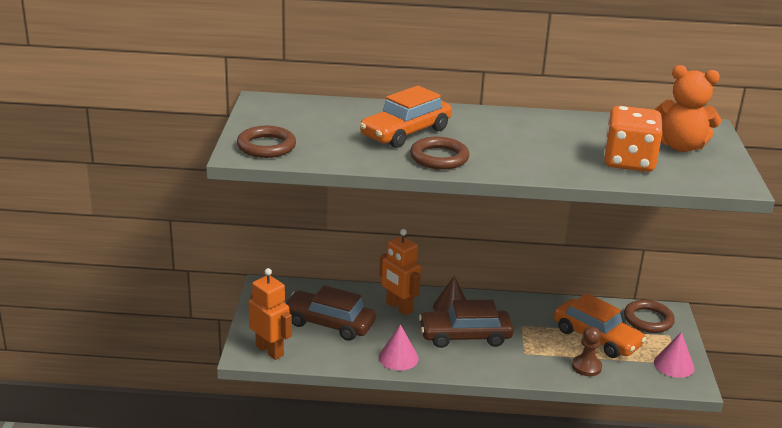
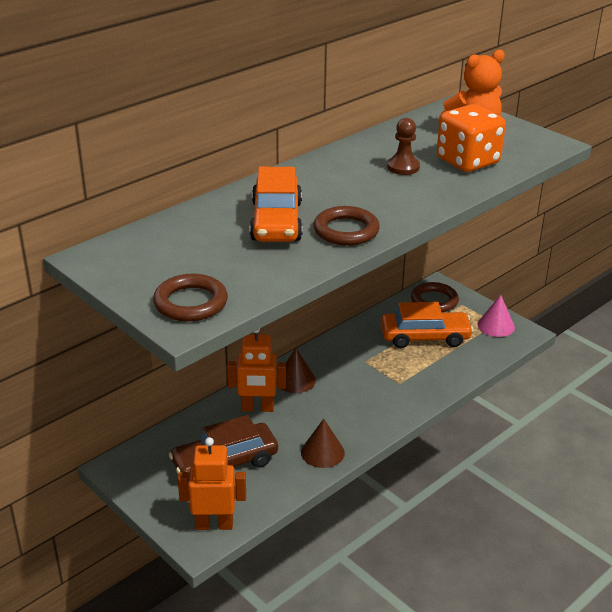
camera: 45 degrees left, 5 degrees up
pink cone [379,324,419,370] -> brown cone [301,419,345,468]
brown car [419,300,514,348] -> none
brown pawn [572,327,602,376] -> brown pawn moved to [387,118,420,175]

